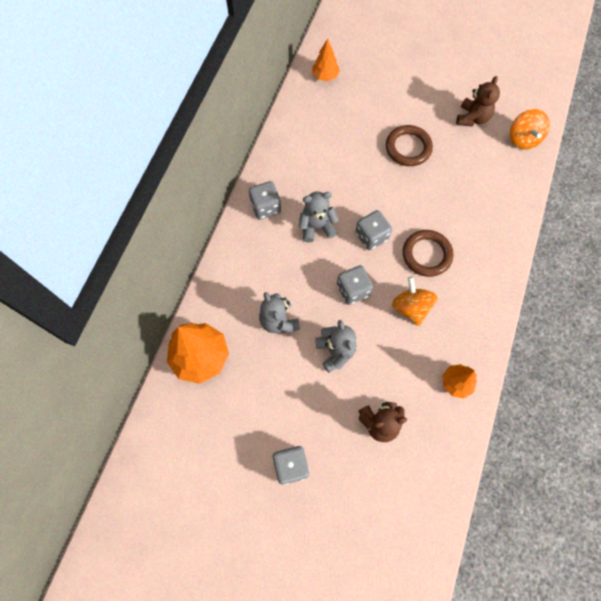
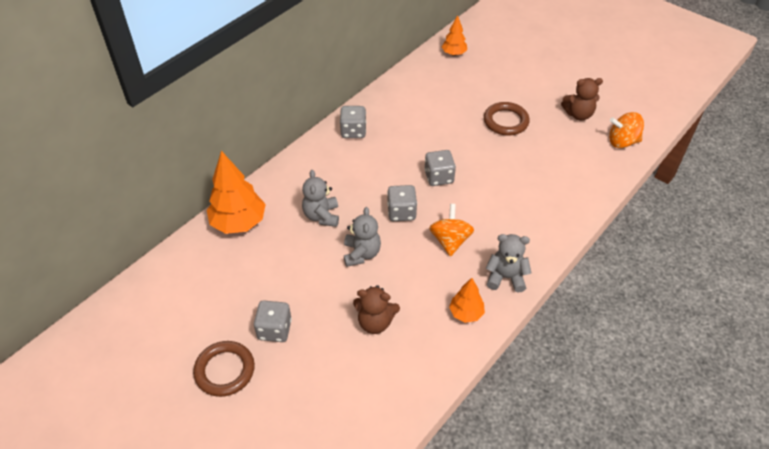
camera: 20 degrees right, 20 degrees down
grey teddy bear [299,192,339,242] -> grey teddy bear moved to [486,234,531,293]
brown ring [403,230,453,277] -> brown ring moved to [193,341,255,397]
brown teddy bear [456,76,500,127] -> brown teddy bear turned 45 degrees clockwise [561,78,603,121]
orange spinning top [510,109,550,149] -> orange spinning top turned 75 degrees clockwise [609,112,644,148]

